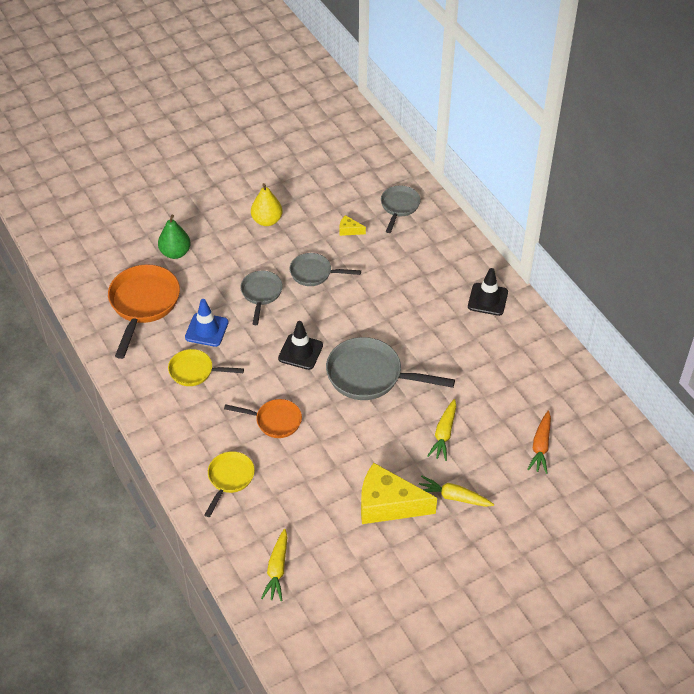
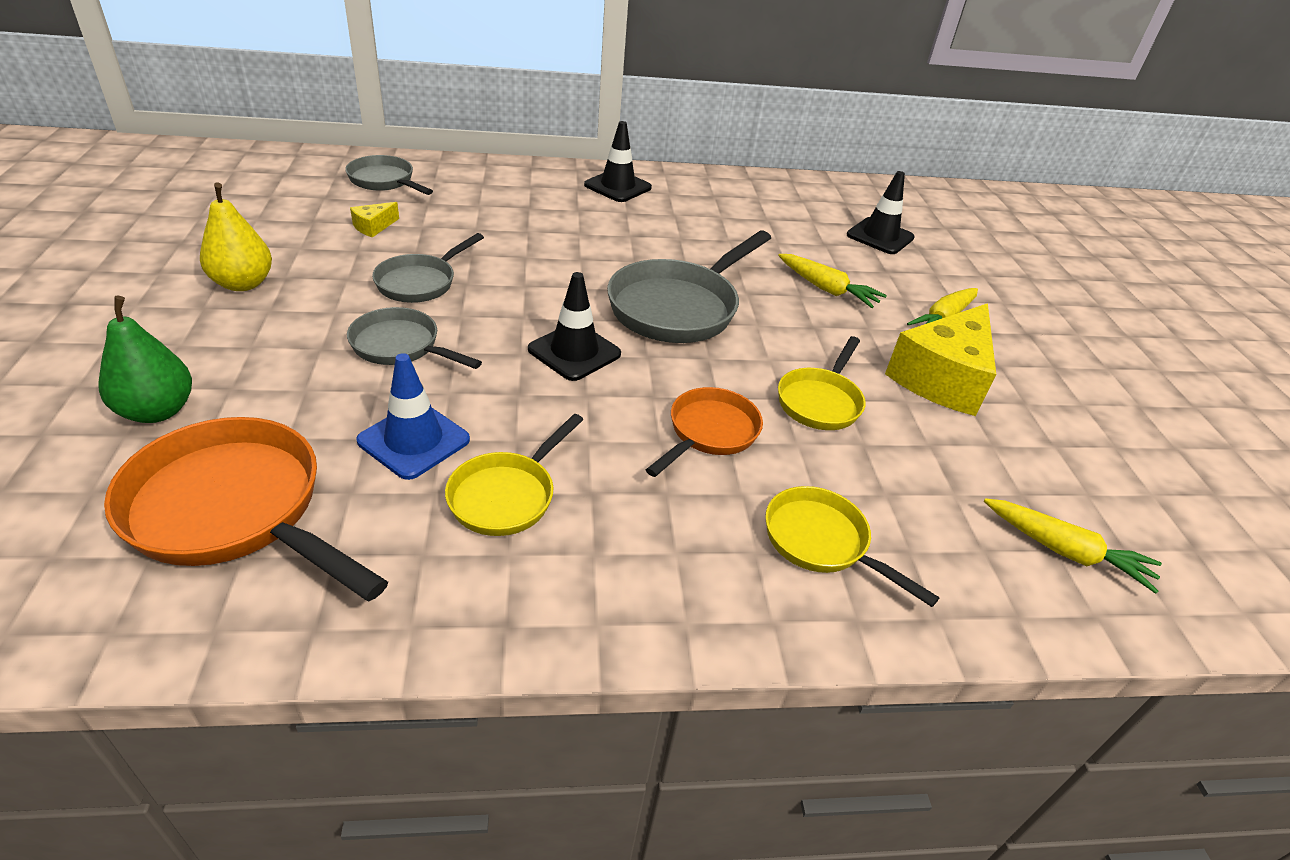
camera: 70 degrees left, 10 degrees down
orange carrot [527,411,551,474] -> black traffic cone [847,171,915,254]
none -> yellow pan [778,336,866,430]

